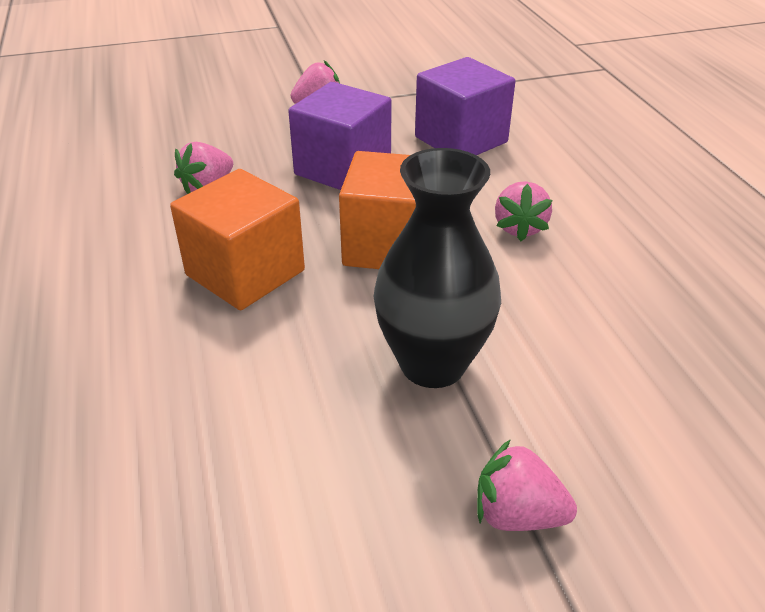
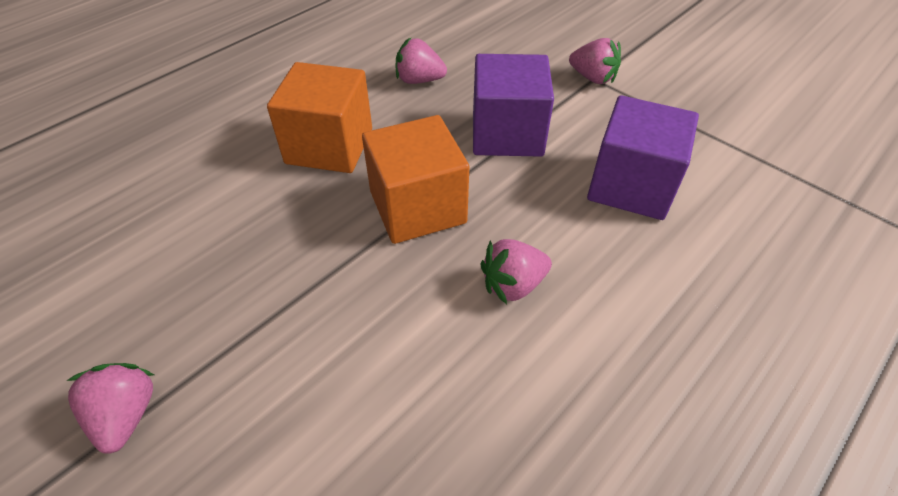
camera: 60 degrees right, 10 degrees up
black vase [374,148,501,388] -> none

